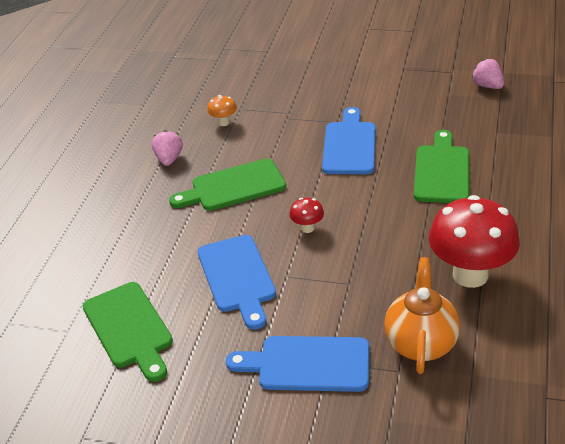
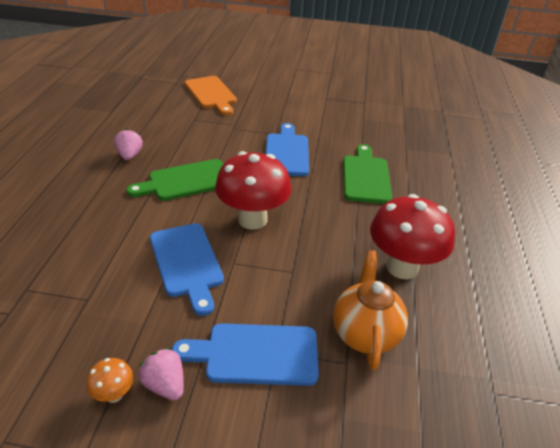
camera: 10 degrees left, 0 degrees up
green cutting board [83,282,173,382] -> none
orange mushroom [207,95,237,126] -> orange mushroom moved to [86,358,134,403]
red mushroom [289,198,324,233] -> red mushroom [215,151,291,230], size x2.34
pink strawberry [472,58,504,89] -> pink strawberry moved to [138,348,184,400]
none -> orange cutting board [185,76,237,115]

